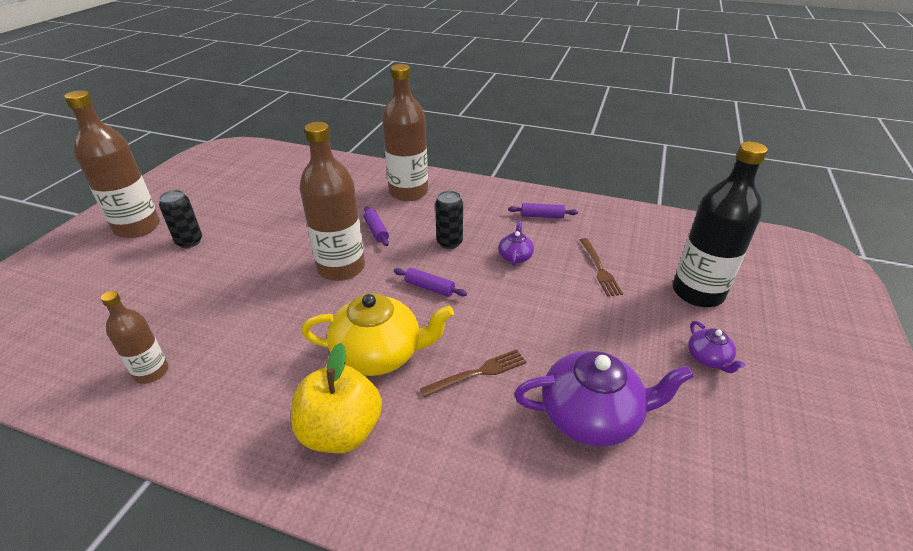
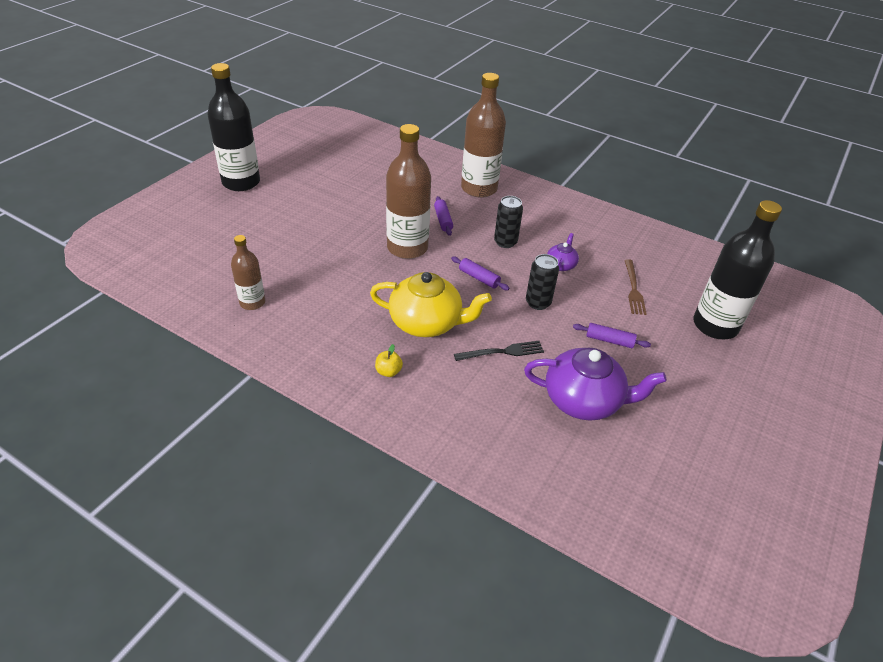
camera: 10 degrees right, 5 degrees up
brown bottle [64,90,160,238] -> black bottle [207,63,260,191]
black can [159,190,202,248] -> black can moved to [526,254,559,310]
yellow apple [291,343,382,453] -> yellow apple [375,344,403,377], size x0.42
brown fork [420,349,526,398] -> black fork [454,341,544,361]
purple rolling pin [508,203,578,218] -> purple rolling pin moved to [573,323,651,348]
purple teapot [688,321,745,373] -> none

